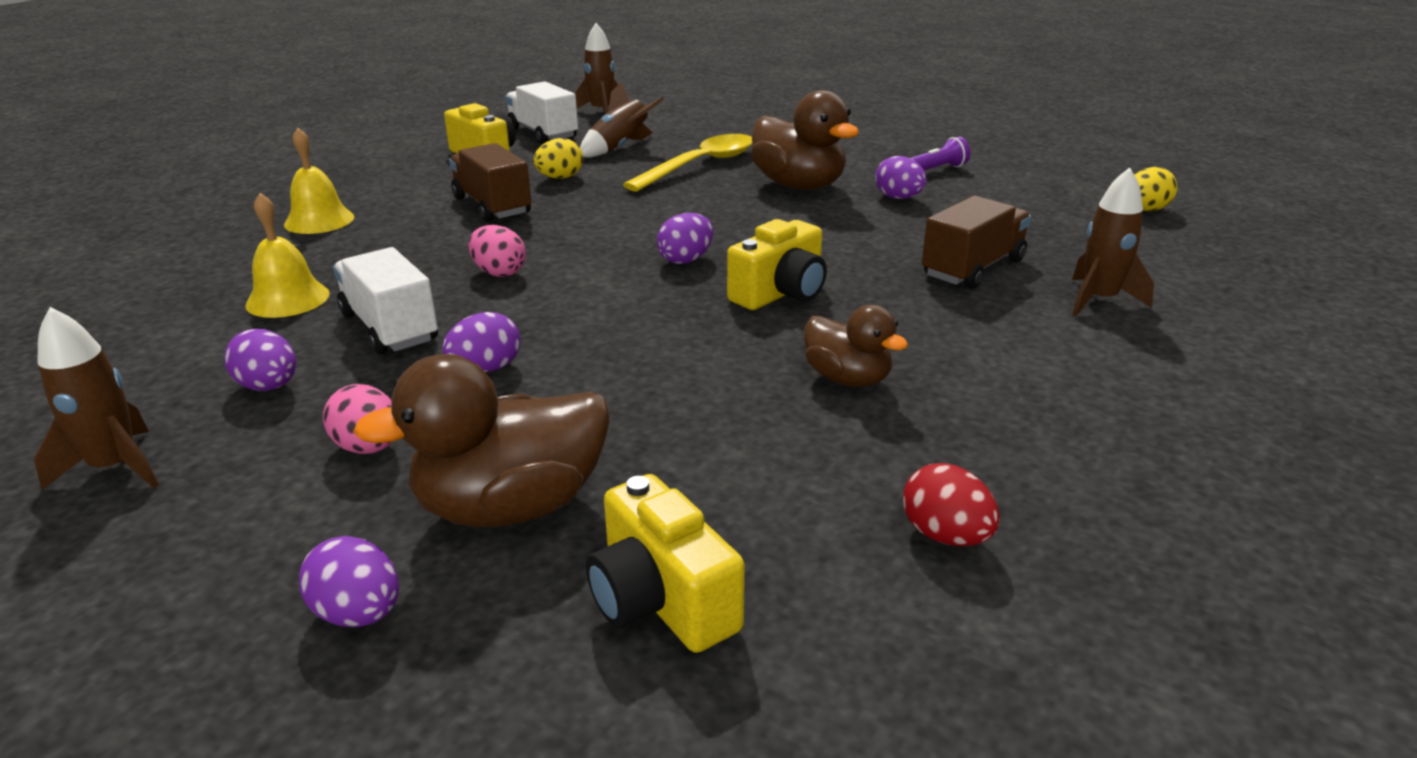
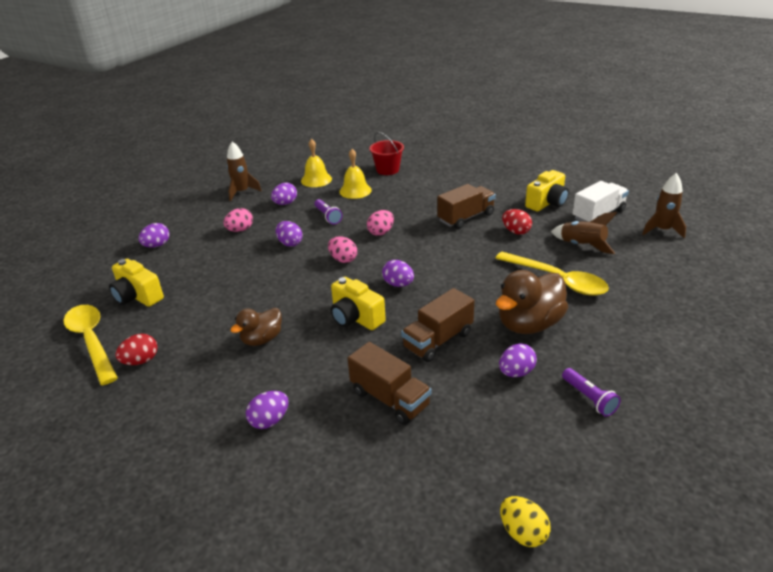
camera: 90 degrees right, 5 degrees up
yellow bell [284,128,354,234] -> yellow bell moved to [301,139,332,187]
white truck [333,247,438,355] -> purple flashlight [314,199,342,224]
brown duck [353,354,609,527] -> none
yellow egg [534,138,583,179] -> red egg [502,209,532,235]
yellow camera [586,474,745,653] -> yellow camera turned 105 degrees counterclockwise [109,259,164,307]
brown rocket [1072,168,1154,317] -> none
none -> yellow spoon [63,305,118,385]
none -> purple egg [246,391,289,429]
none -> pink egg [328,236,357,263]
none -> red bucket [370,132,404,175]
none -> brown truck [401,288,475,362]

